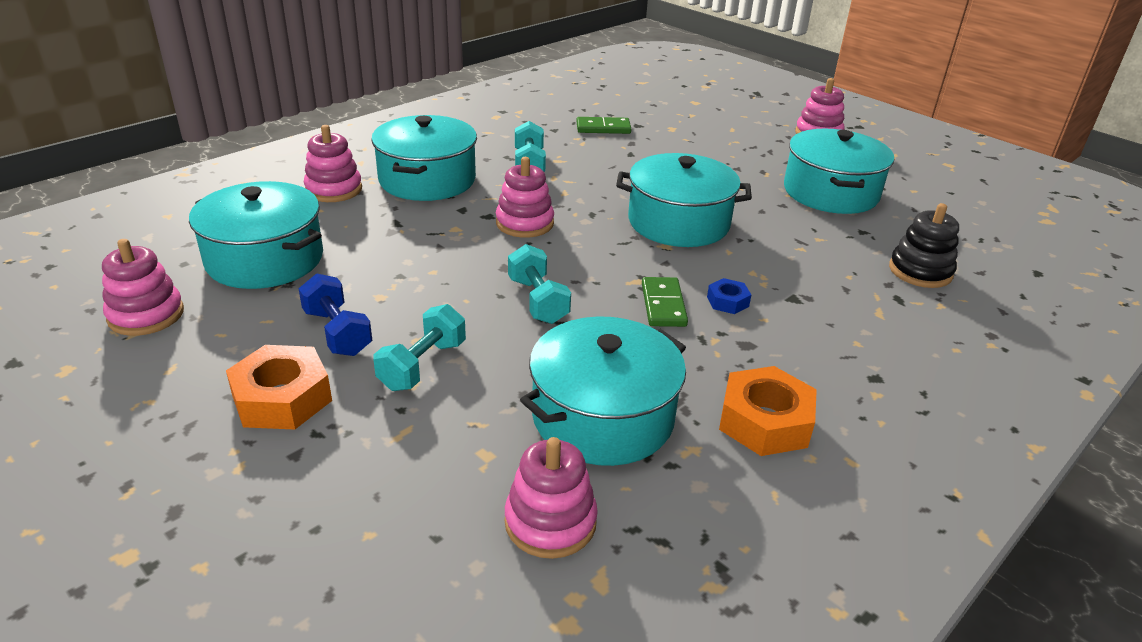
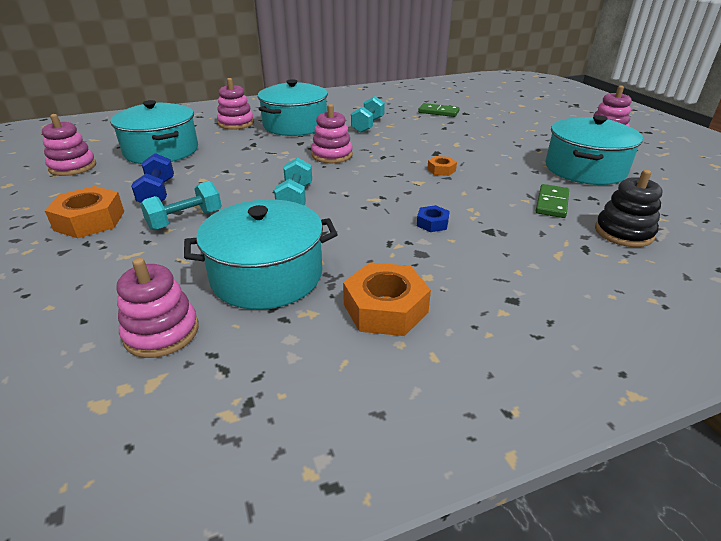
camera: 25 degrees right, 0 degrees up
turquoise pot [616,153,752,247] -> orange nut [427,156,457,176]
green domino [642,277,688,327] -> green domino moved to [536,184,569,218]

